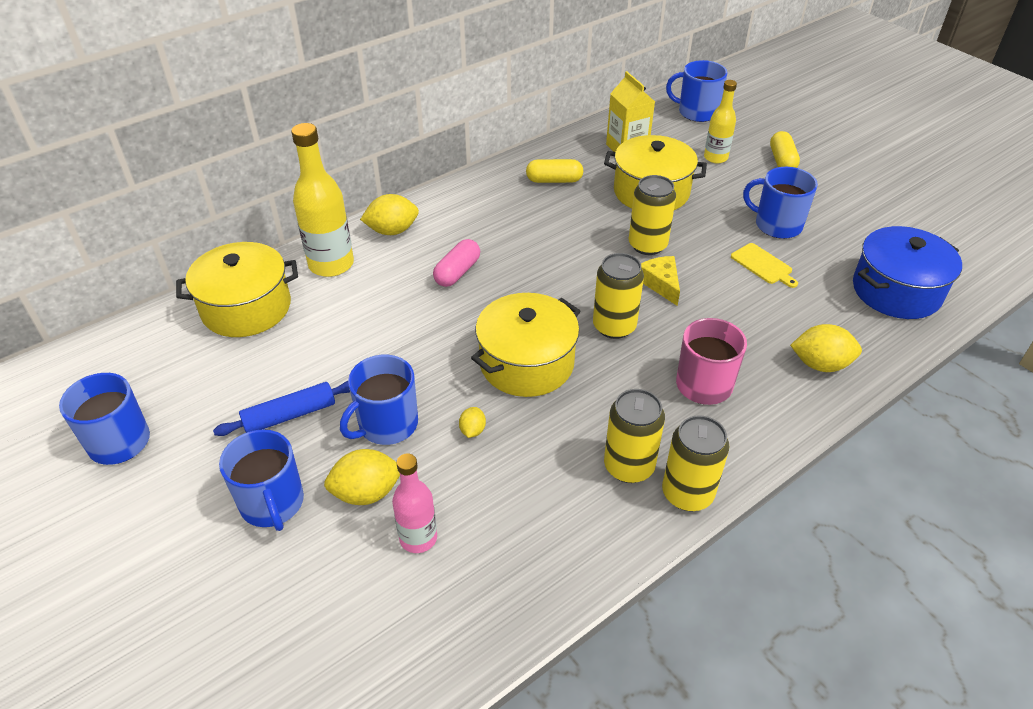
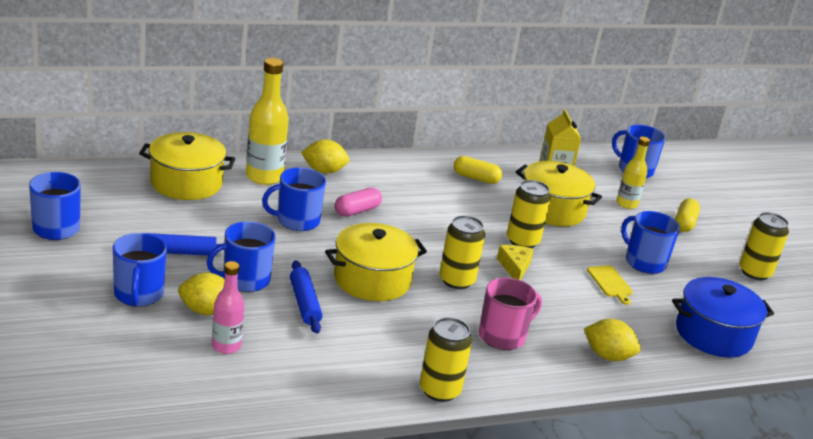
camera: 15 degrees right, 15 degrees down
yellow lemon [459,407,486,438] -> blue rolling pin [290,260,323,334]
yellow can [604,389,665,483] -> yellow can moved to [739,212,789,280]
none -> blue mug [262,167,326,231]

